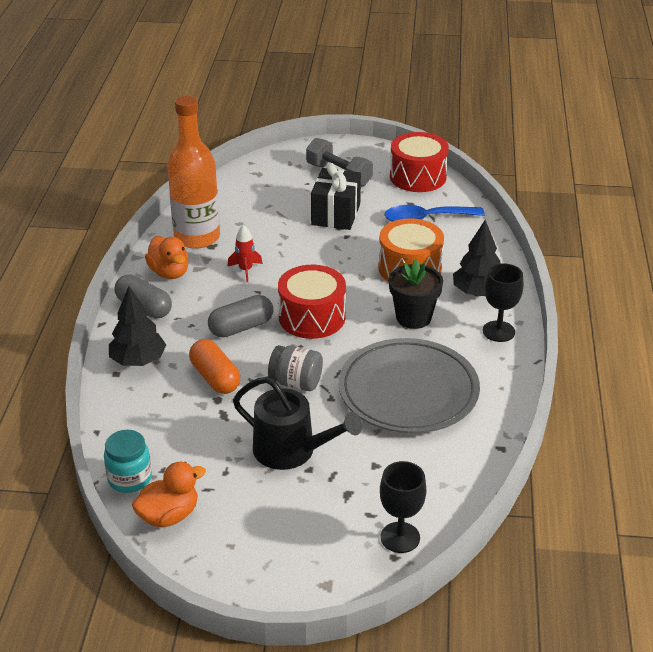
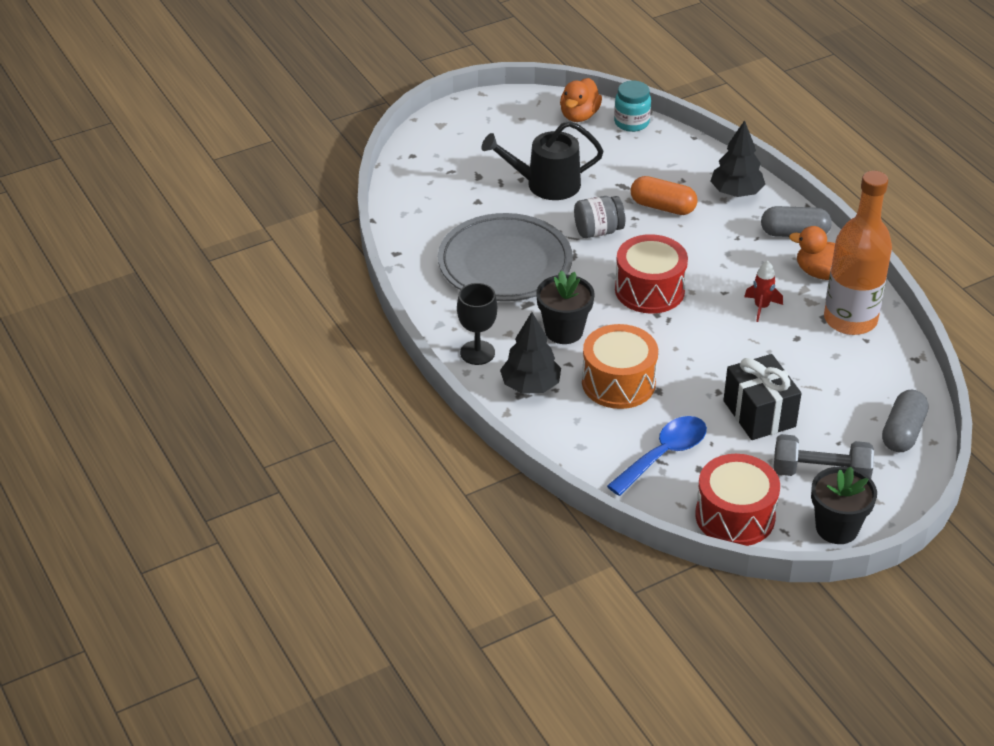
camera: 145 degrees right, 5 degrees up
grey capsule [208,295,273,337] -> grey capsule moved to [882,390,929,452]
black goblet [380,461,426,553] -> none
none -> black flower pot [811,466,877,544]

